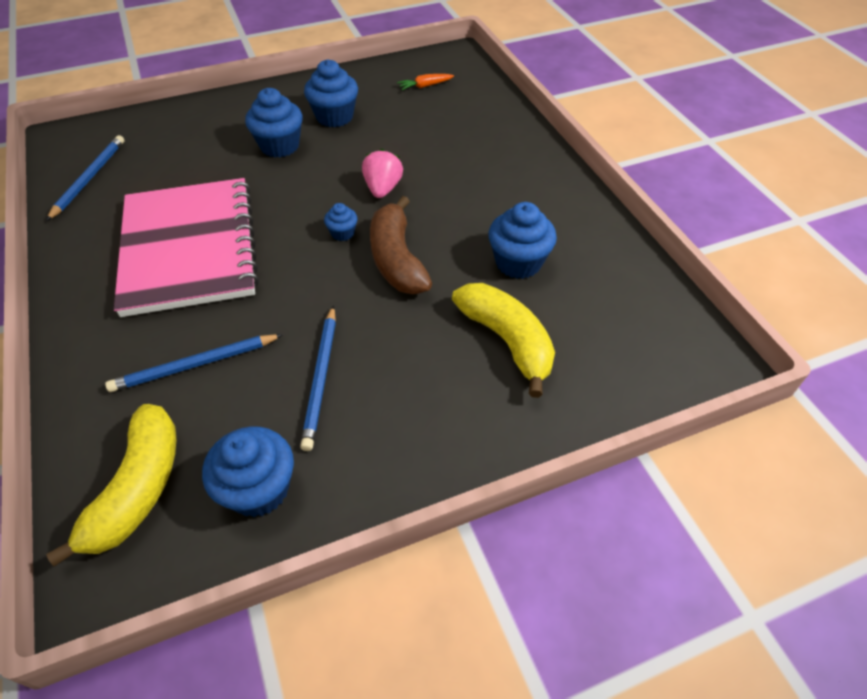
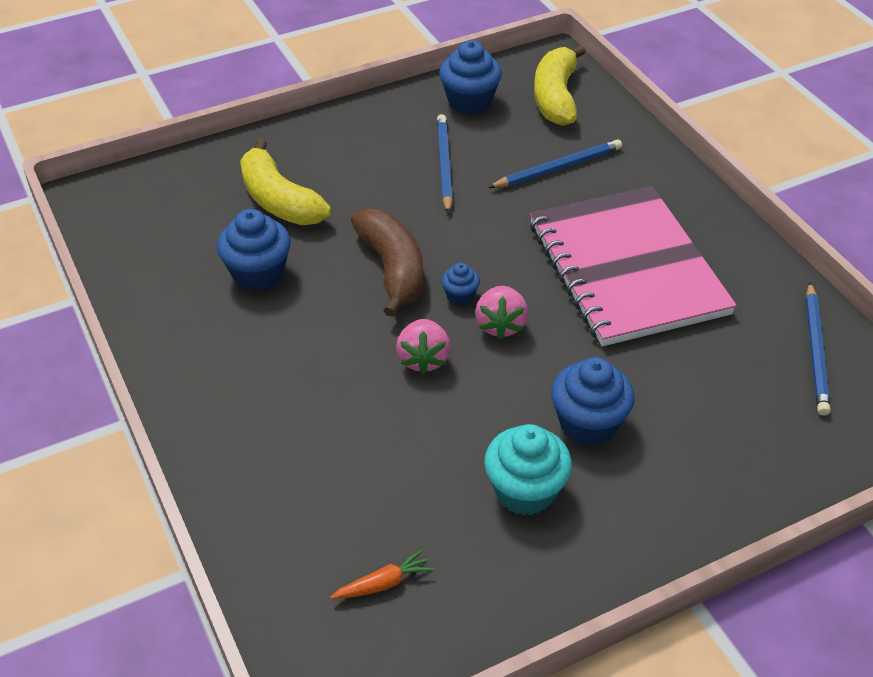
camera: 175 degrees right, 5 degrees down
blue cupcake [304,59,358,127] -> turquoise cupcake [484,424,572,515]
none -> pink strawberry [475,286,528,340]

